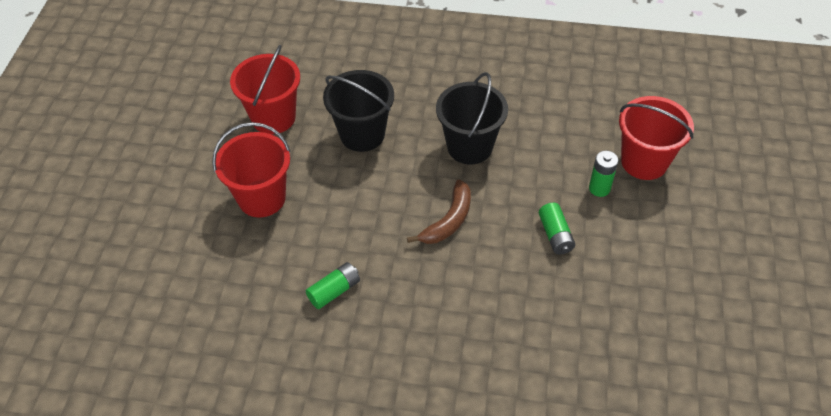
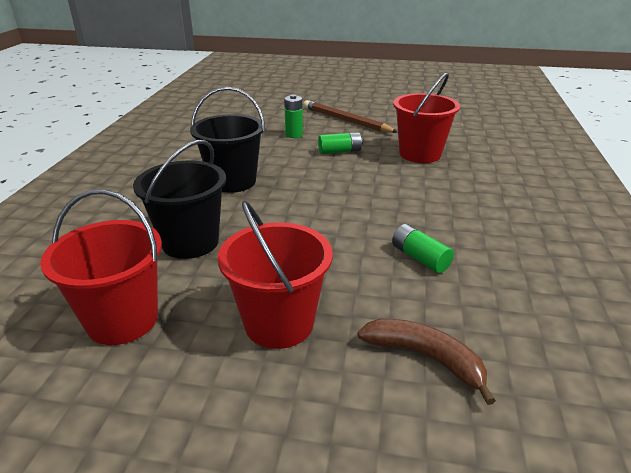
camera: 90 degrees left, 20 degrees down
brown banana [407,179,471,244] -> brown banana moved to [358,319,496,405]
red bucket [619,96,694,180] -> red bucket moved to [393,72,460,163]
none -> brown pencil [303,100,398,133]

